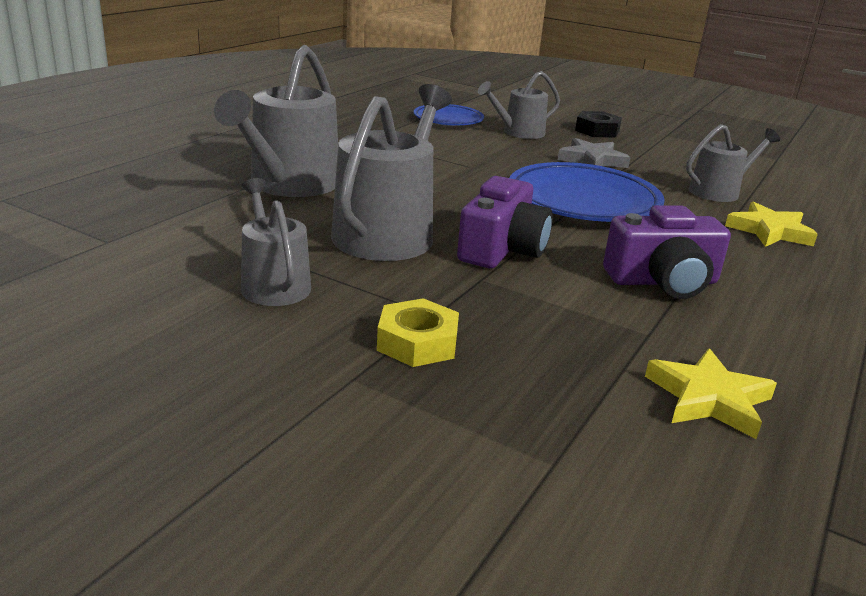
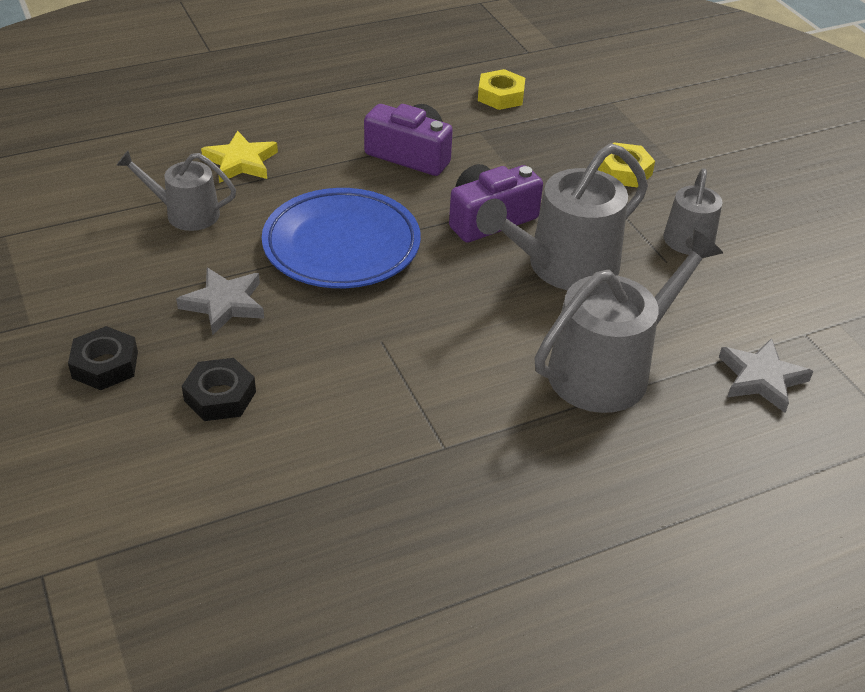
camera: 145 degrees left, 15 degrees up
blue plate [414,104,484,126] -> none
grey watering can [478,71,560,139] -> black nut [182,358,256,421]
yellow star [645,348,777,439] -> yellow nut [478,69,525,110]
none -> grey star [719,338,813,413]

